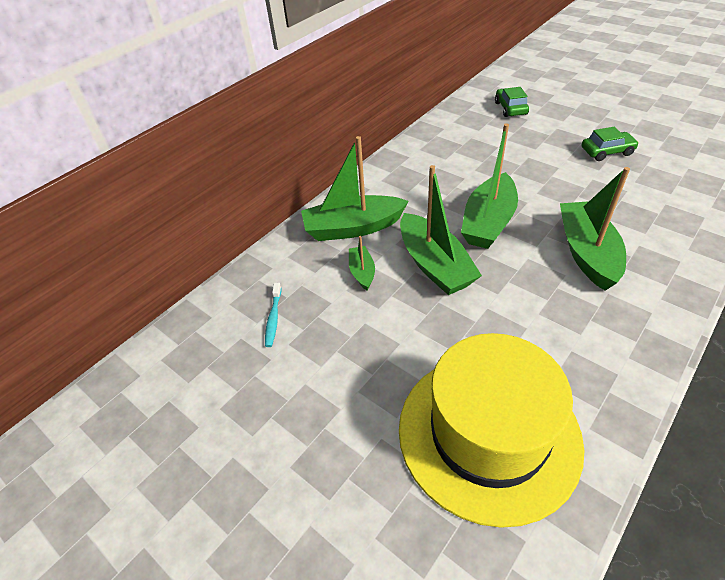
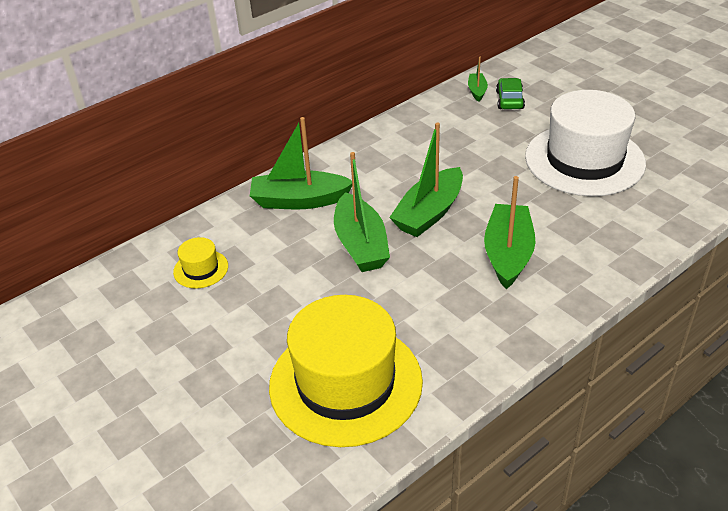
camera: 10 degrees right, 5 degrees down
turquoise toothbrush [265,283,281,347] -> yellow hat [173,237,228,288]
green boat [349,236,375,290] -> green boat moved to [468,57,488,102]
green car [582,127,639,161] -> white hat [525,90,646,196]

